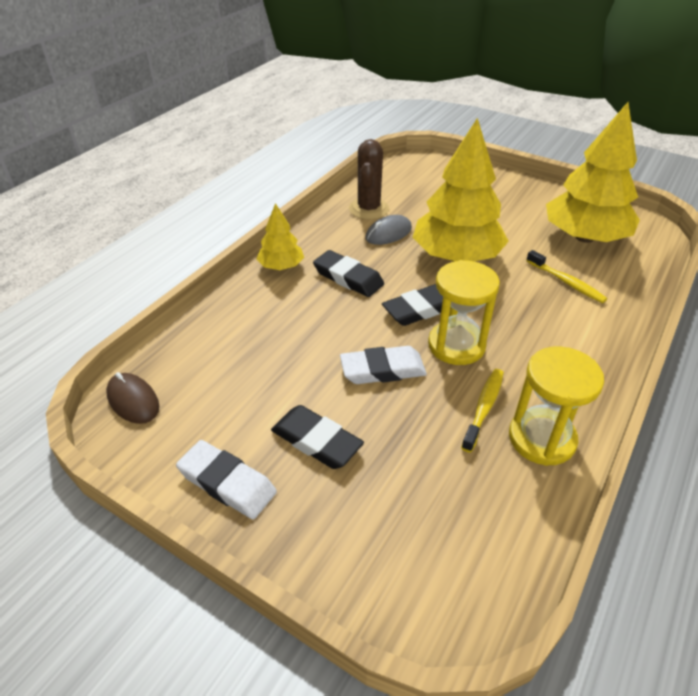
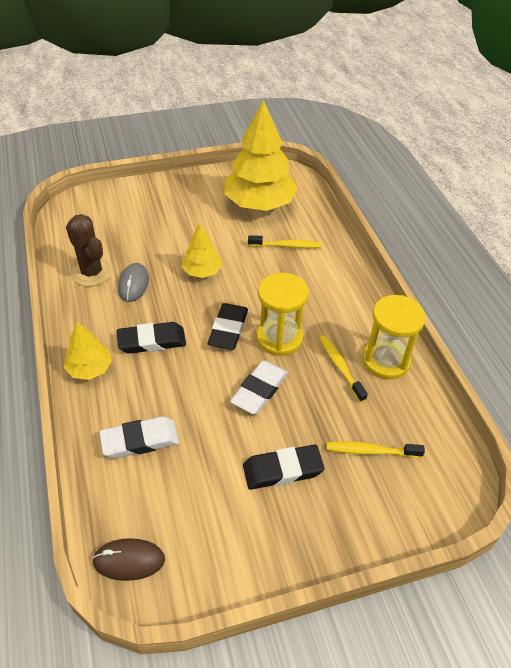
camera: 50 degrees left, 5 degrees up
white eraser [176,440,277,519] -> white eraser moved to [99,416,179,459]
yellow tree [413,118,509,262] -> yellow tree [181,223,222,278], size x0.50
none -> yellow toothbrush [326,442,425,458]

